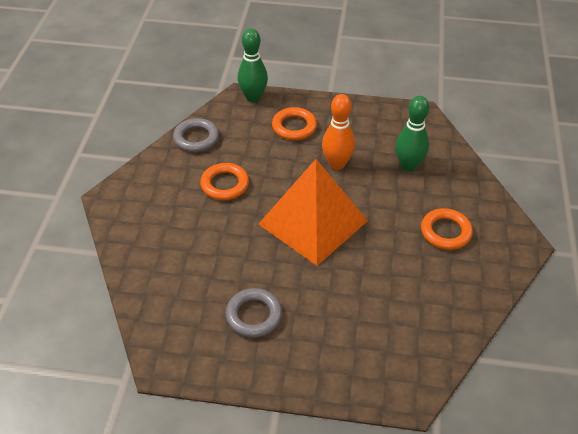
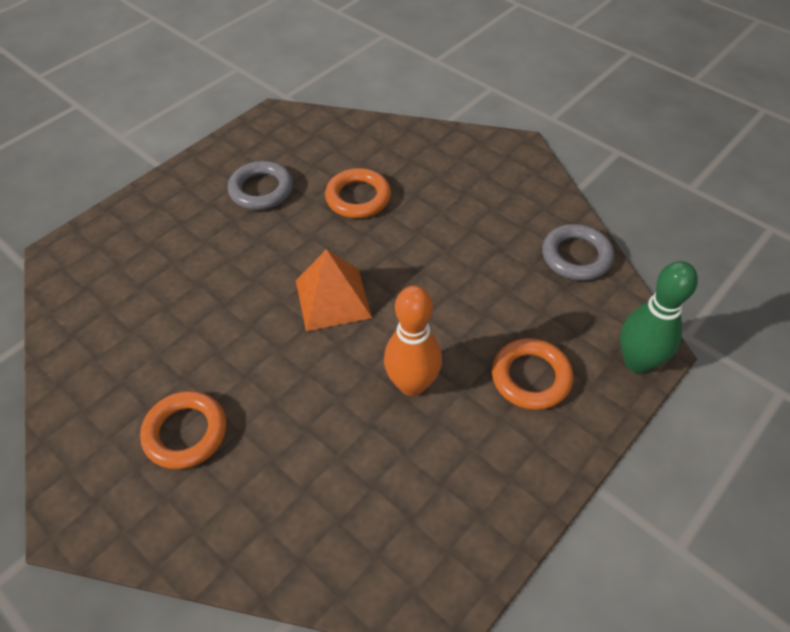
camera: 125 degrees right, 5 degrees up
orange ring [200,163,249,200] -> orange ring moved to [325,168,391,218]
orange pyramid [259,159,368,266] -> orange pyramid [296,249,372,331], size x0.58
green bowling pin [395,96,429,172] -> none

